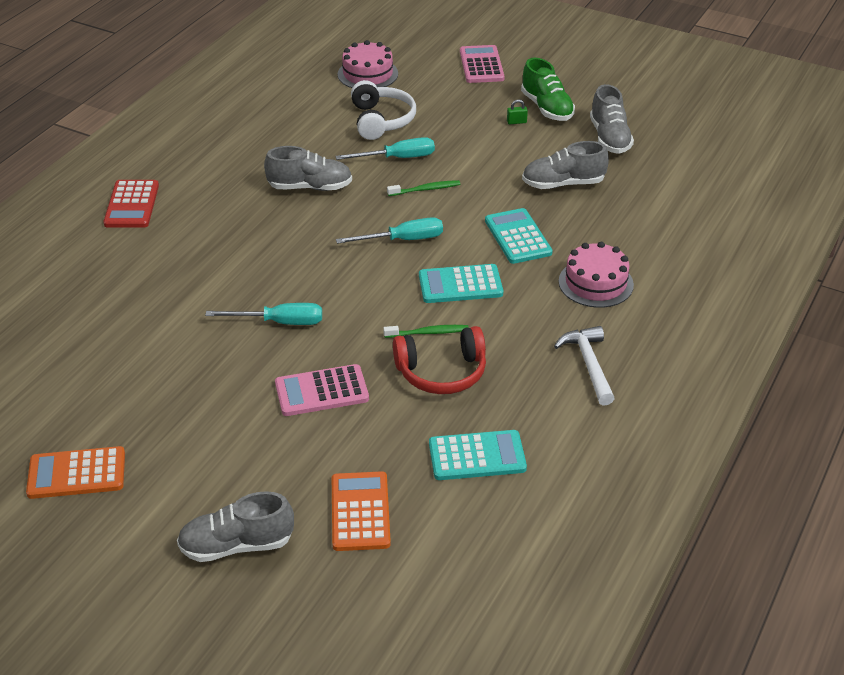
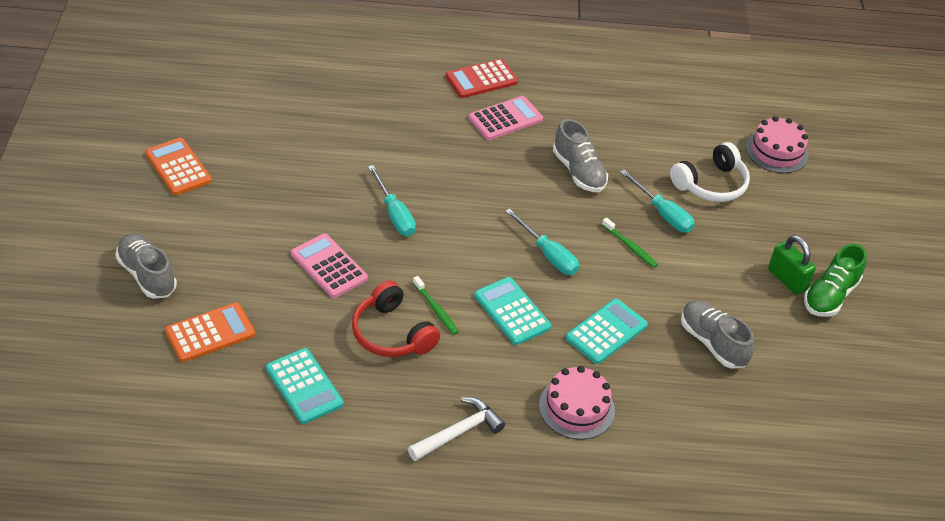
camera: 60 degrees right, 5 degrees up
pink calculator [460,45,505,83] -> pink calculator moved to [468,96,543,140]
green padlock [507,99,528,124] -> green padlock [768,235,816,295], size x2.09
grey shoe [590,84,634,154] -> none

